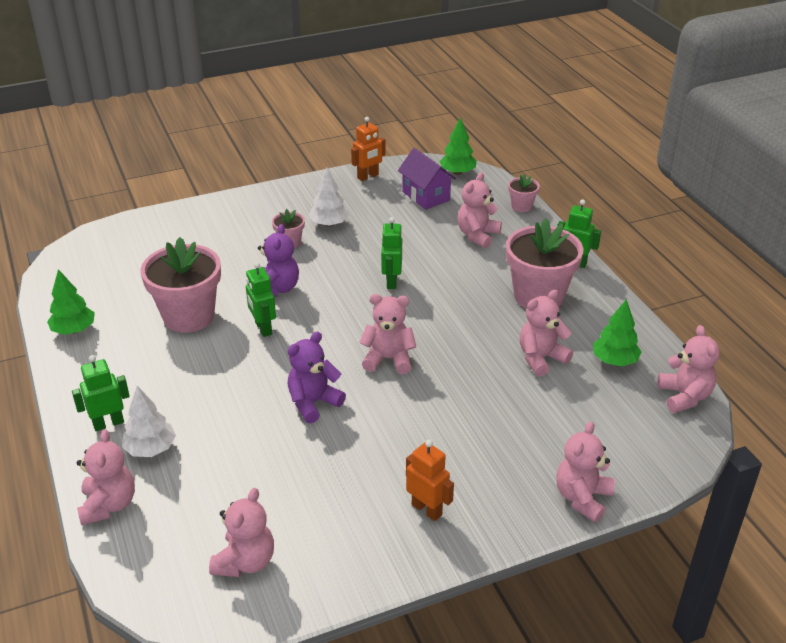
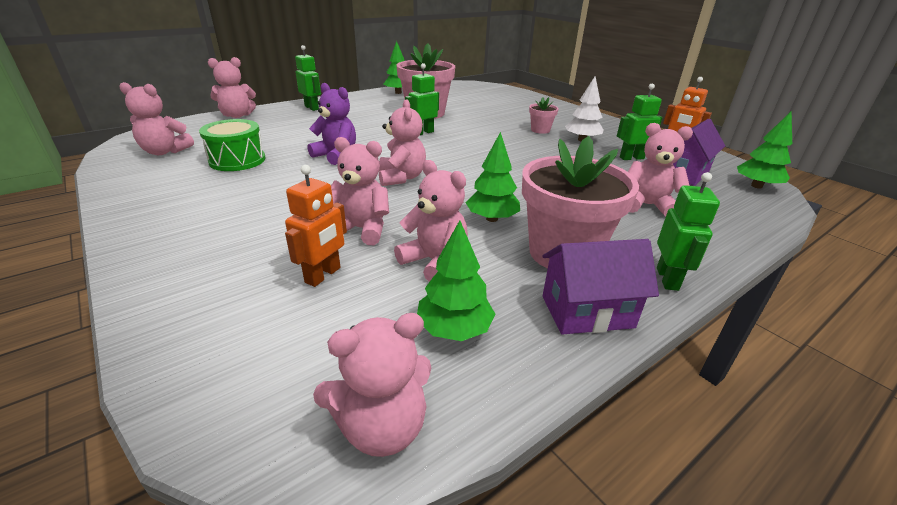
camera: 75 degrees right, 5 degrees down
white tree [122,386,176,457] -> none
purple teddy bear [258,224,299,297] -> none
green robot [381,217,402,289] -> green robot moved to [617,84,663,160]
orange robot [406,440,454,521] -> orange robot moved to [285,165,347,287]
pink flower pot [508,174,540,212] -> none
pink teddy bear [556,422,615,522] -> pink teddy bear moved to [331,137,389,245]
none -> green drum [199,119,265,171]
none -> green tree [466,132,520,222]
none -> purple house [543,239,659,335]

